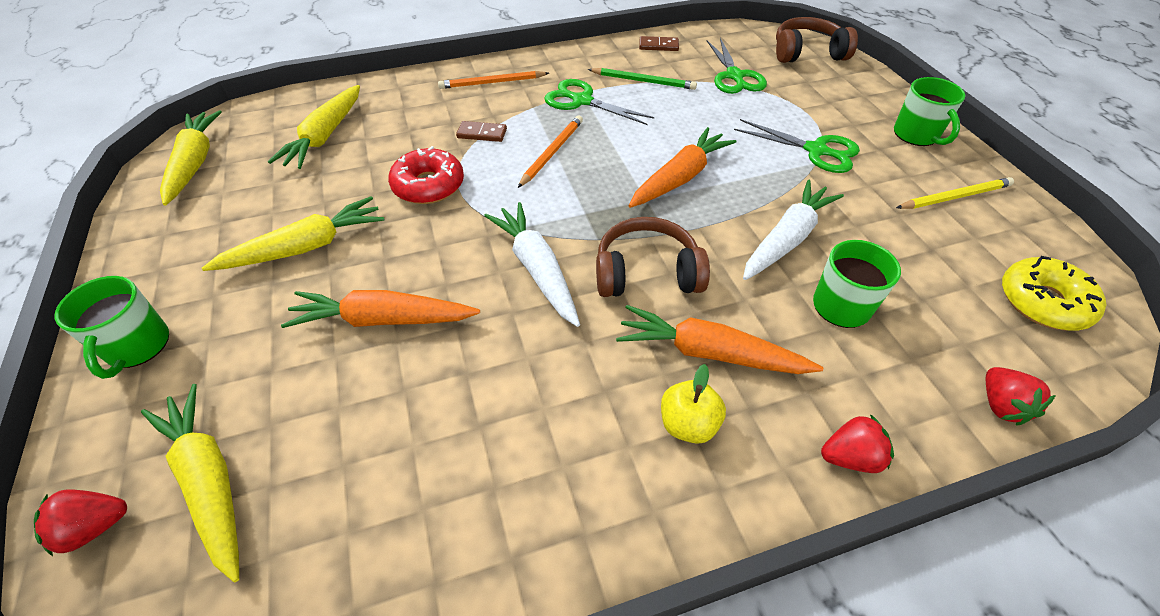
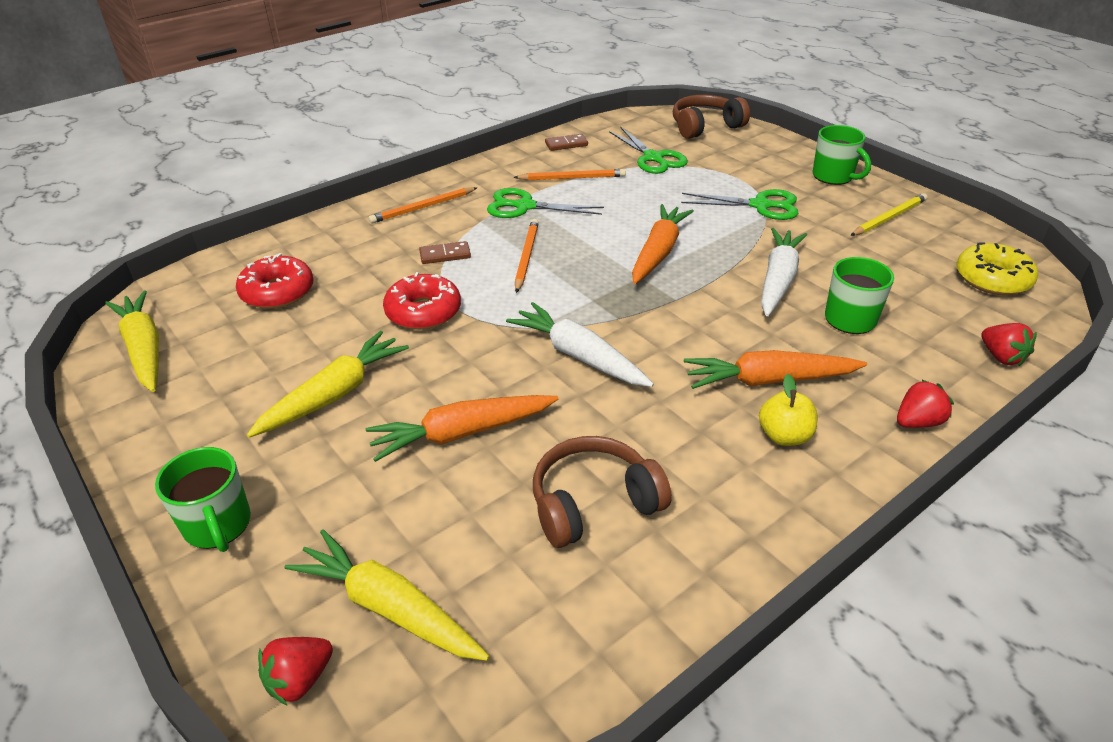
camera: 20 degrees left, 10 degrees down
yellow carrot [268,85,360,169] -> red donut [236,253,314,309]
green pencil [588,68,697,90] -> orange pencil [513,169,626,180]
brown headphones [596,217,710,297] -> brown headphones moved to [533,436,672,548]

